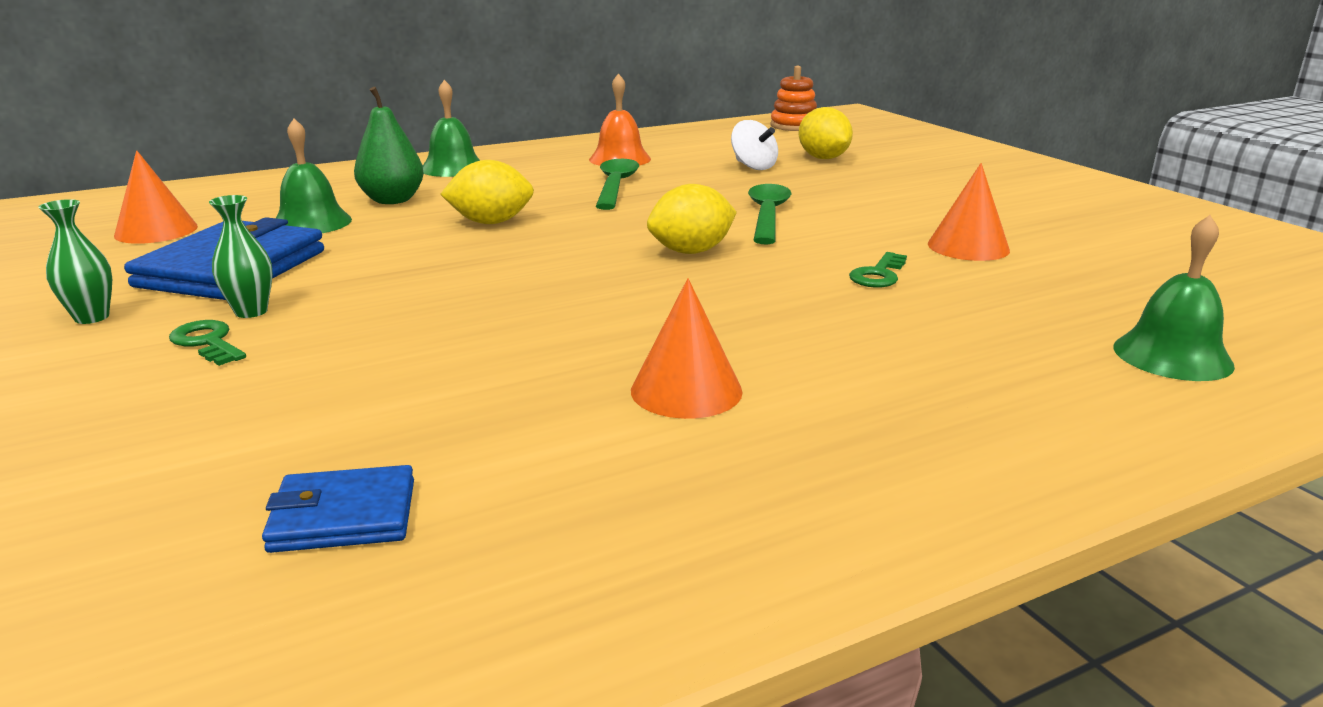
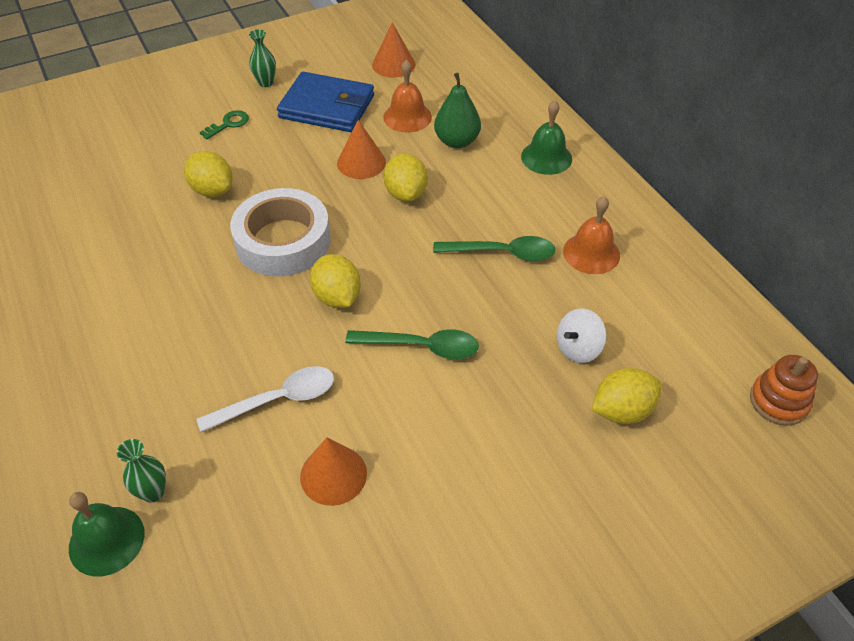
camera: 90 degrees right, 25 degrees up
green vase [209,195,273,318] -> green vase moved to [117,439,166,503]
blue wallet [262,465,414,553] -> none
green bell [276,119,352,233] -> orange bell [383,60,432,132]
orange cone [631,278,743,419] -> orange cone moved to [337,120,386,179]
green key [849,252,907,288] -> white spoon [196,366,334,432]
none -> yellow lemon [184,151,233,197]
none -> white tape [230,188,331,276]

